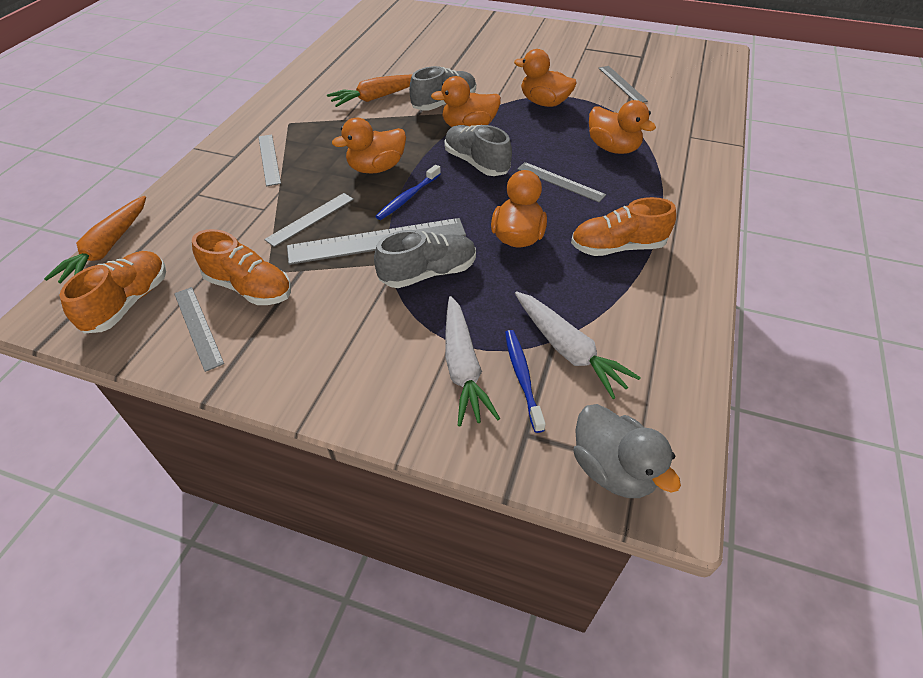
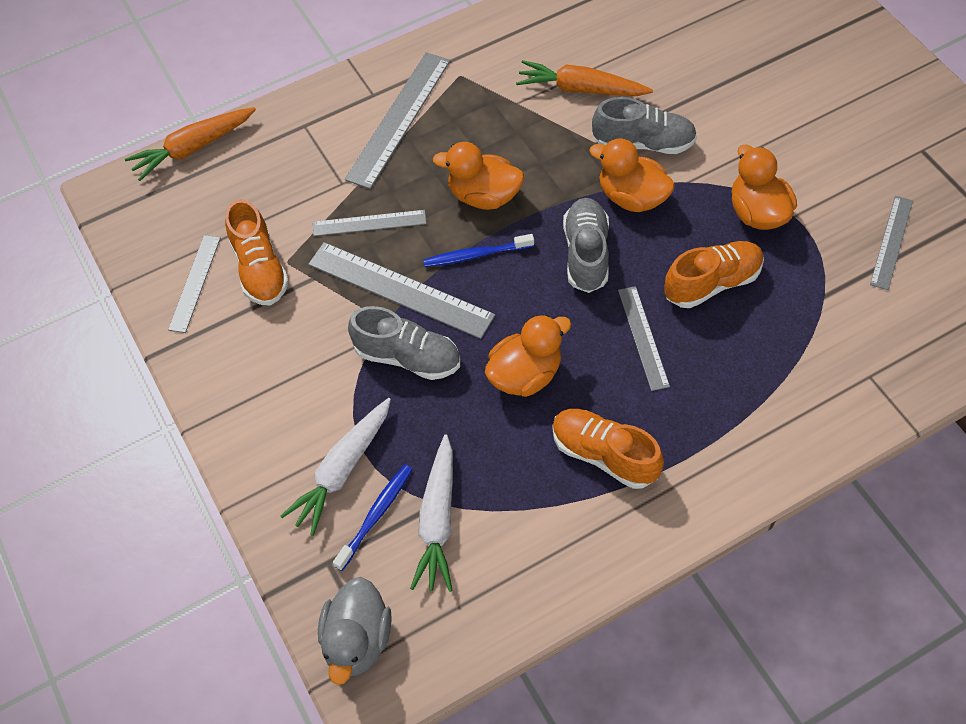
camera: 45 degrees right, 10 degrees up
orange shoe [59,251,166,333] -> orange shoe moved to [664,241,764,308]
grey ruler [258,134,281,186] -> grey ruler [345,52,450,189], size x1.69
orange duck [589,100,656,154] -> none

